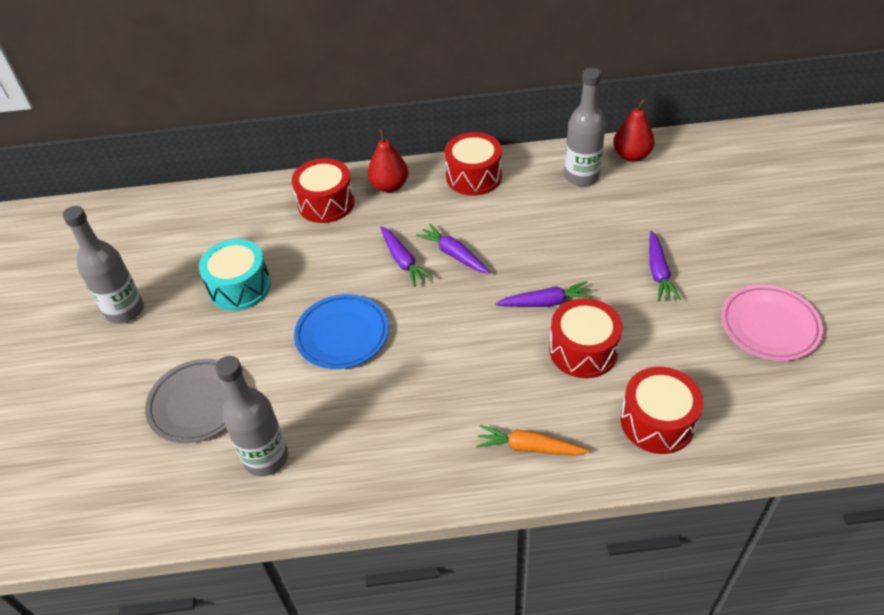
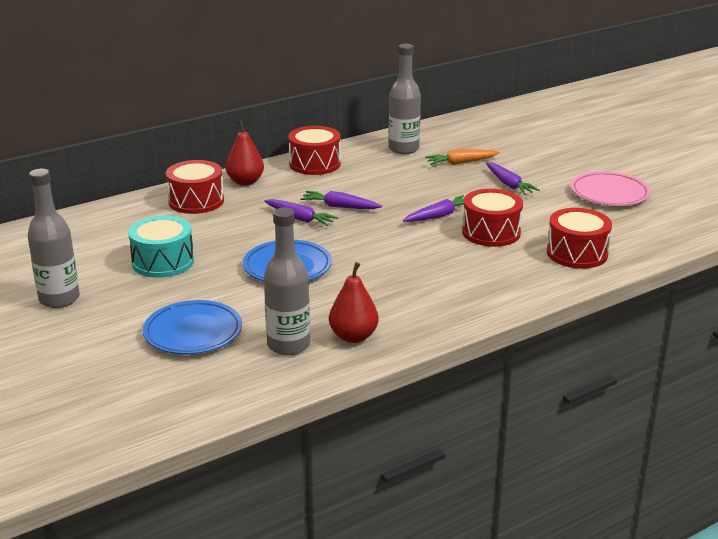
camera: 30 degrees left, 20 degrees down
grey plate [145,359,228,443] -> blue plate [143,300,242,355]
orange carrot [476,425,589,455] -> orange carrot moved to [425,149,500,165]
red pear [613,98,655,162] -> red pear moved to [329,262,379,343]

